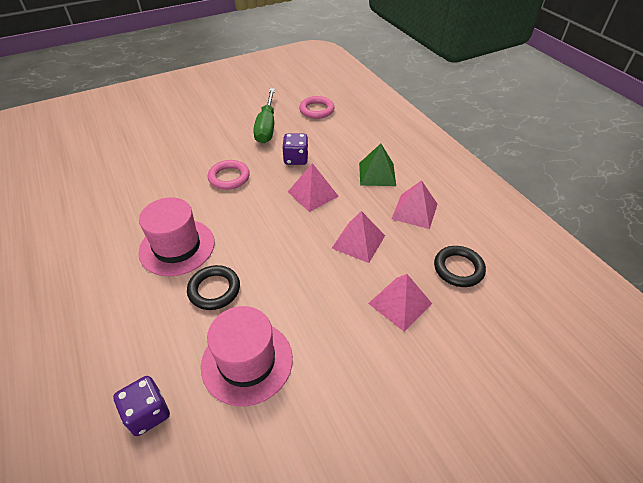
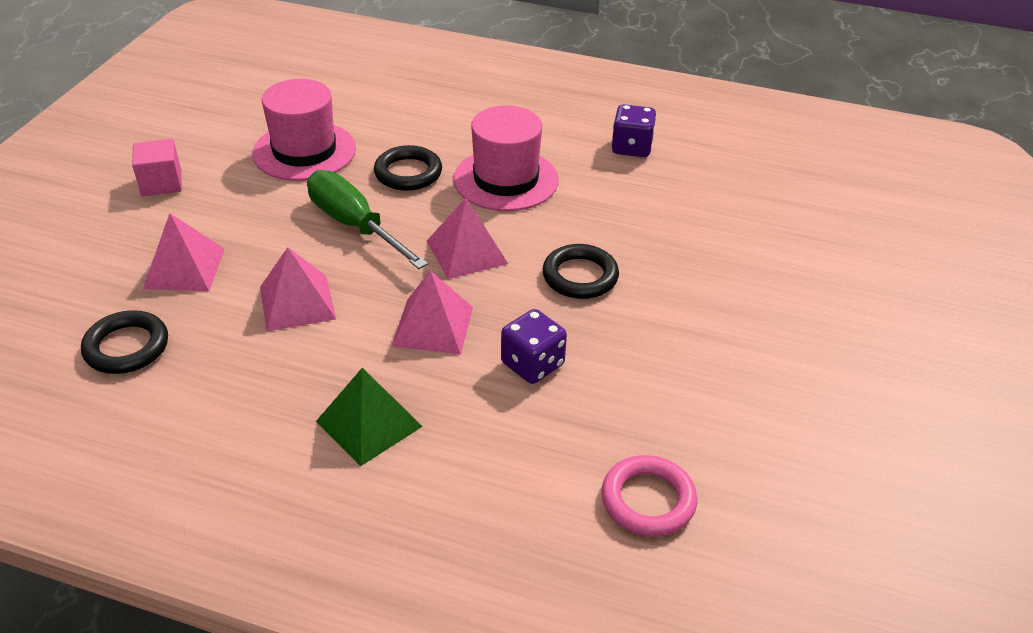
camera: 135 degrees right, 5 degrees down
purple dice [113,376,170,436] -> purple dice moved to [612,104,656,157]
pink ring [208,160,250,190] -> black ring [542,244,619,299]
green screwdriver [253,88,275,144] -> green screwdriver moved to [307,170,428,269]
pink pyramid [392,180,437,229] -> pink pyramid moved to [427,198,508,279]
none -> pink cube [132,139,182,197]

